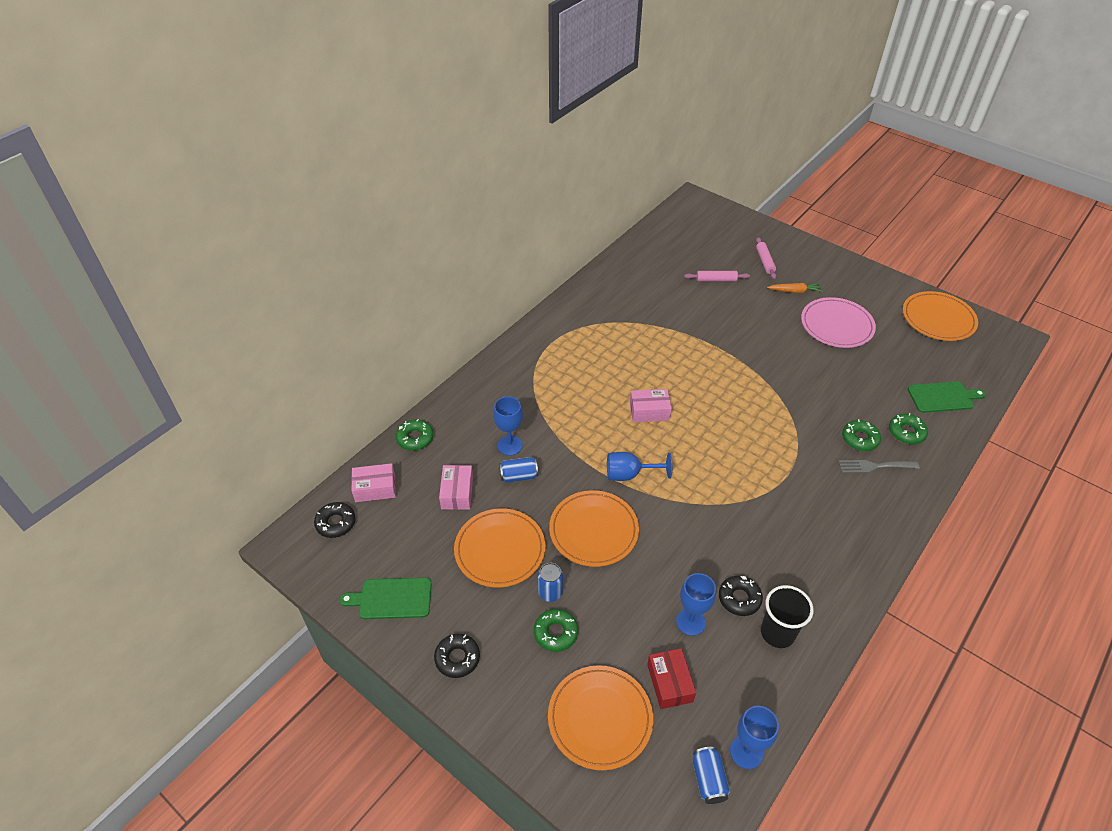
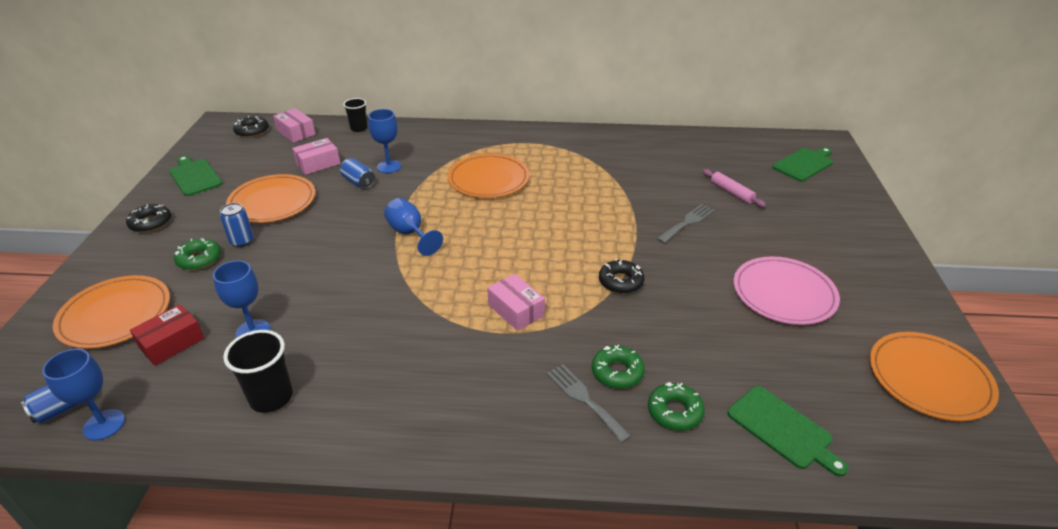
camera: 55 degrees right, 10 degrees down
green donut [396,419,433,450] -> black cup [343,98,368,132]
orange plate [549,490,639,567] -> orange plate moved to [448,154,530,198]
pink box [630,389,672,422] -> pink box moved to [487,274,545,331]
black donut [719,576,763,616] -> black donut moved to [599,259,644,294]
pink rolling pin [756,237,776,279] -> none
orange carrot [767,283,823,293] -> none
none -> grey fork [657,204,715,243]
none -> green cutting board [772,147,833,181]

